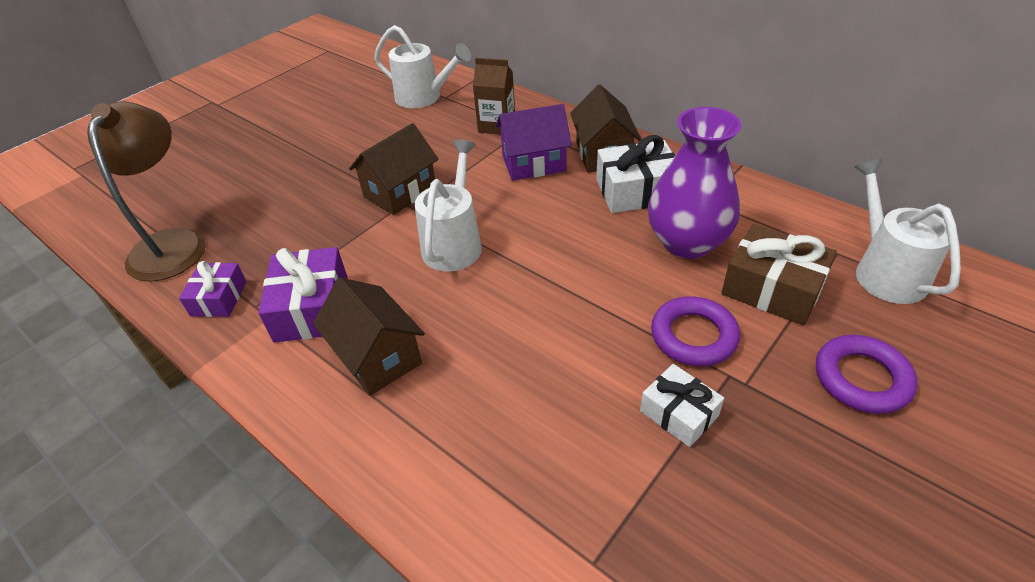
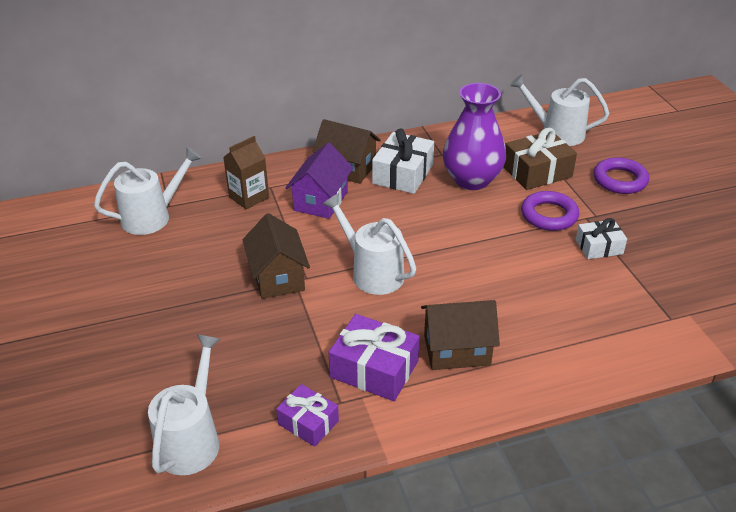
camera: 60 degrees left, 5 degrees down
brown lamp [87,101,206,282] -> white watering can [148,334,220,475]

